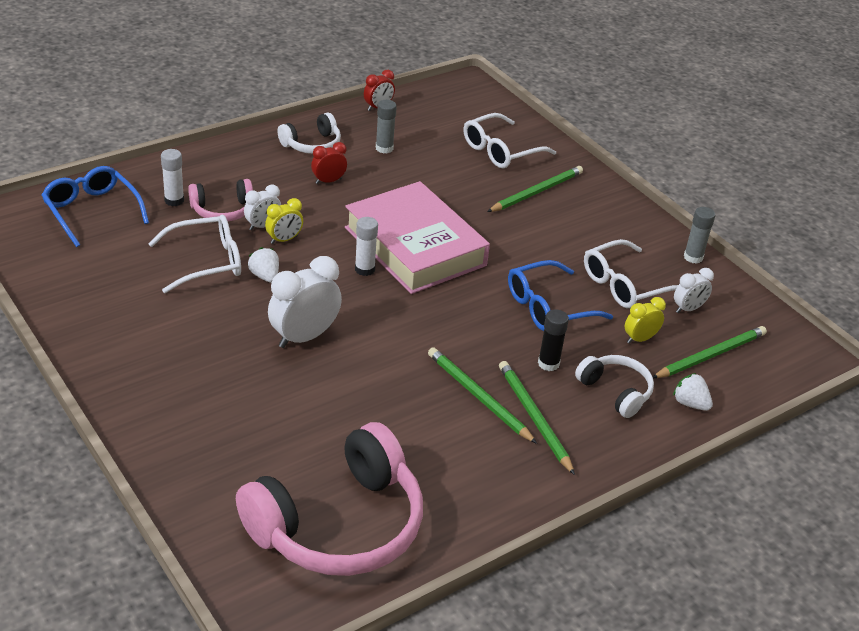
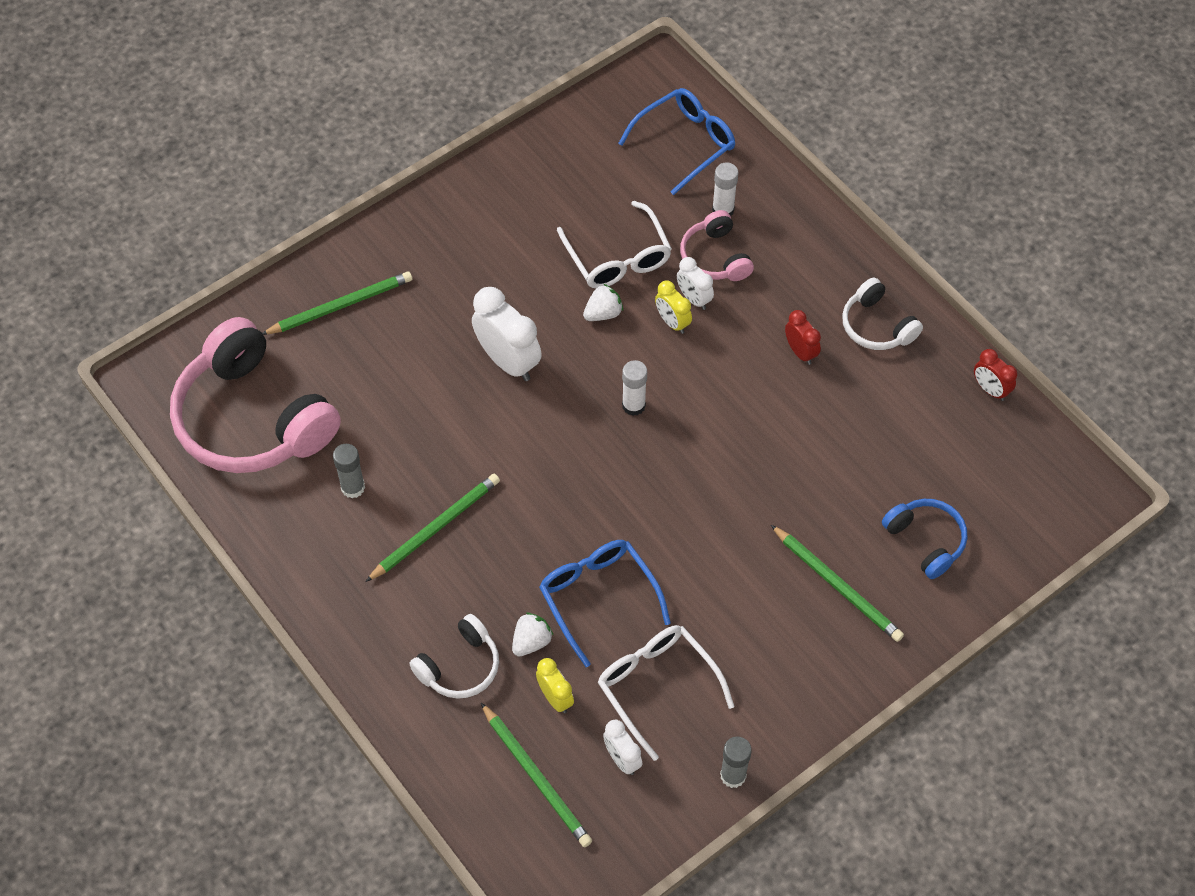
camera: 90 degrees right, 20 degrees up
pink book [345,181,490,294] -> none
grey glue stick [376,100,397,154] -> grey glue stick moved to [333,444,365,498]
white glasses [464,113,556,168] -> blue headphones [882,499,967,579]
green pencil [499,361,575,475] -> green pencil moved to [262,271,412,335]
black glue stick [538,309,569,371] -> none
white strawberry [673,373,713,411] -> white strawberry moved to [512,612,554,657]

